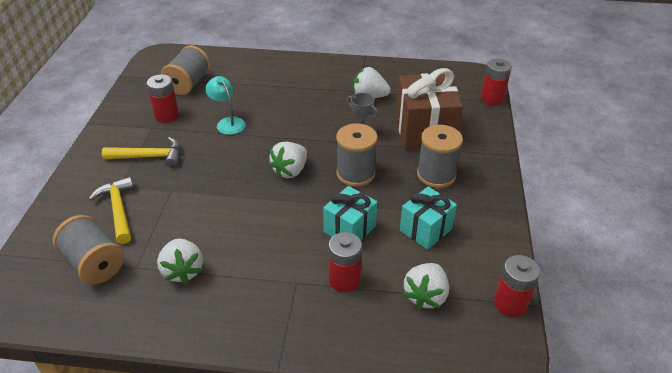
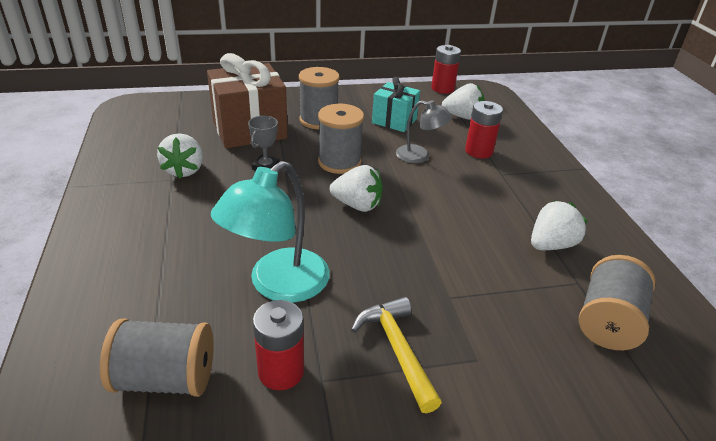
camera: 110 degrees left, 5 degrees down
yellow hammer [89,177,134,244] -> none
turquoise lamp [205,76,246,135] -> turquoise lamp [211,161,330,303], size x1.71
turquoise gift [323,186,377,240] -> grey lamp [396,100,452,163]
red battery [481,58,512,105] -> none

